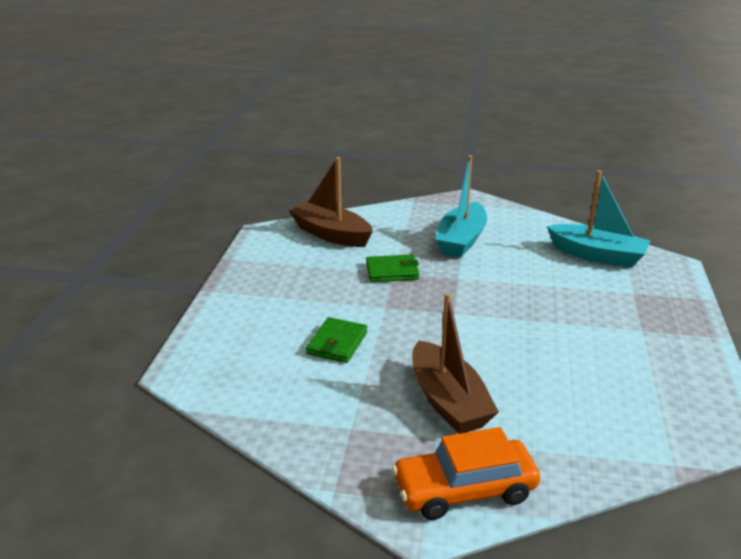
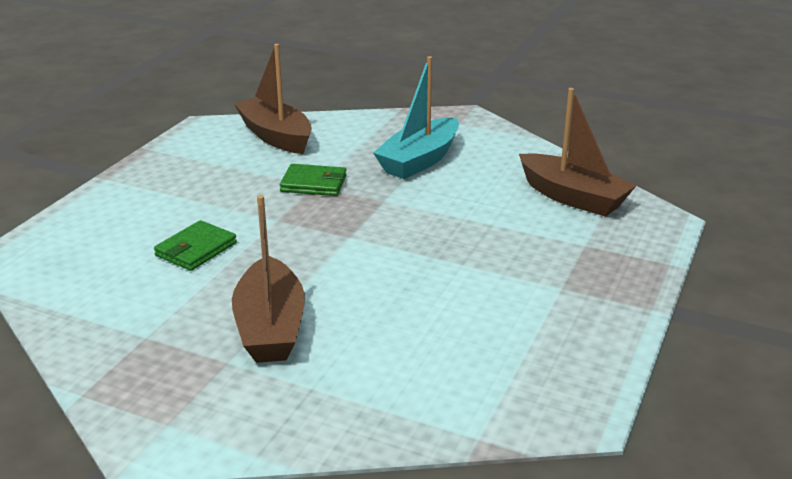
camera: 15 degrees right, 0 degrees up
orange car [392,427,540,520] -> none
turquoise boat [547,170,650,268] -> brown boat [519,88,637,217]

